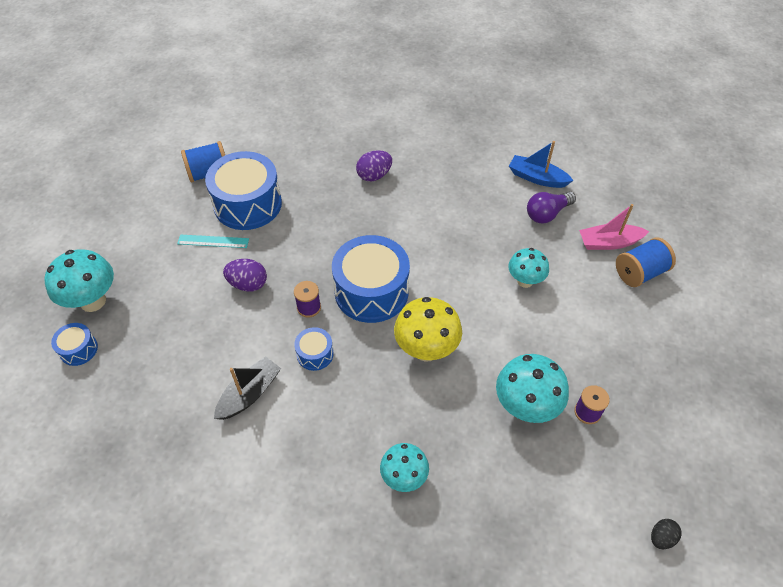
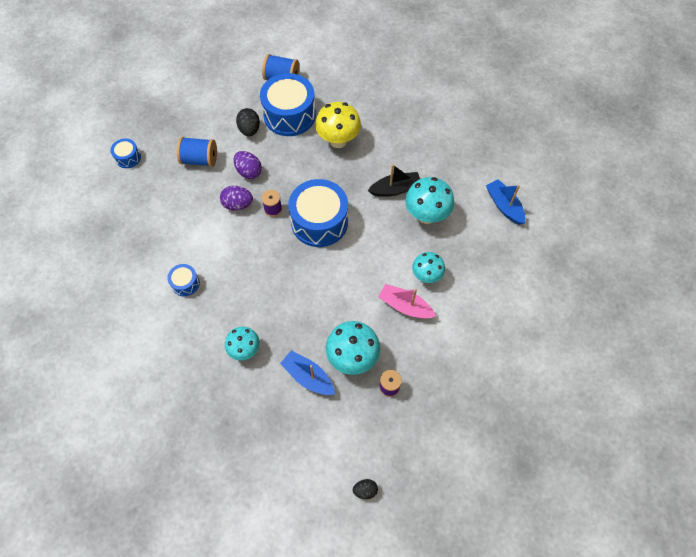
camera: 35 degrees right, 10 degrees up
turquoise mushroom [44,249,114,312] -> turquoise mushroom moved to [405,177,454,224]
turquoise ruler [177,234,249,248] -> black egg [236,108,260,136]
black boat [214,356,281,420] -> black boat moved to [368,164,420,197]
blue drum [294,327,334,371] -> blue drum moved to [167,264,200,296]
purple egg [356,150,392,181] -> purple egg moved to [220,186,253,211]
yellow mushroom [394,297,462,362] -> yellow mushroom moved to [315,102,361,148]
purple light bulb [527,192,576,224] -> none
pink boat [579,204,649,250] -> pink boat moved to [378,284,436,319]
blue spool [616,238,676,287] -> blue spool moved to [177,137,217,167]
none -> blue boat [280,350,335,395]

